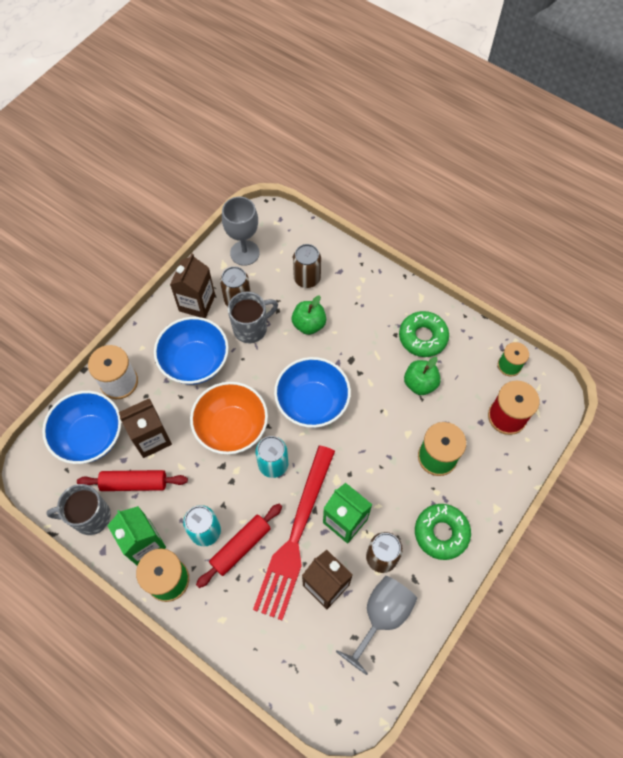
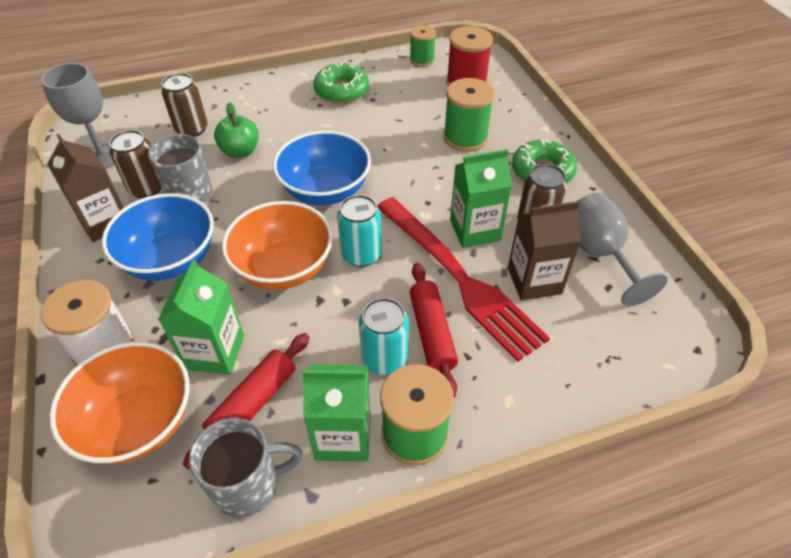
camera: 55 degrees left, 15 degrees down
blue bowl [42,391,121,464] -> orange bowl [49,342,190,464]
grey mug [46,484,111,535] -> grey mug turned 135 degrees counterclockwise [189,418,303,518]
brown carton [119,398,172,458] -> green carton [158,260,244,375]
green apple [404,357,441,395] -> none

